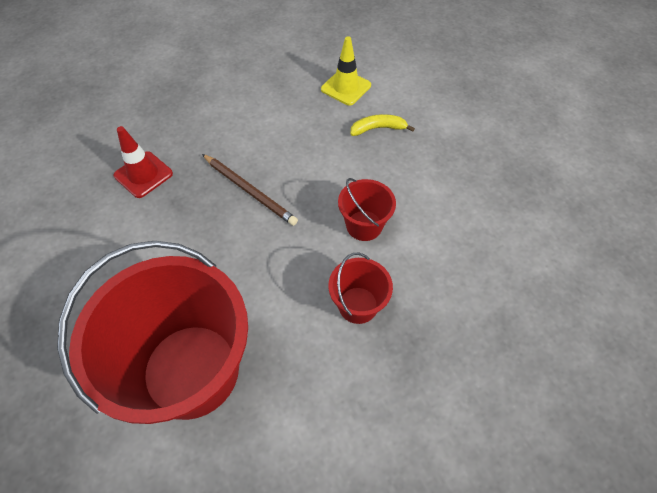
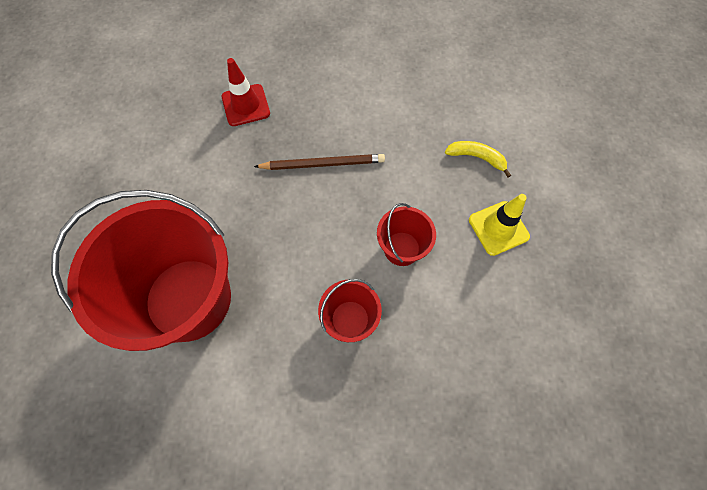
camera: 30 degrees right, 10 degrees up
brown pencil [202,154,298,226] -> brown pencil turned 75 degrees counterclockwise [254,154,385,170]
yellow traffic cone [321,36,371,105] -> yellow traffic cone moved to [469,194,530,256]

